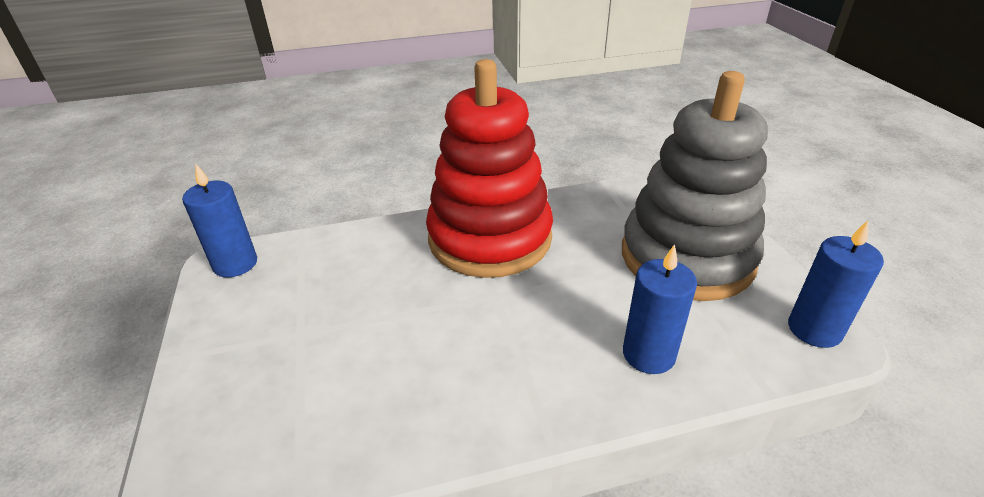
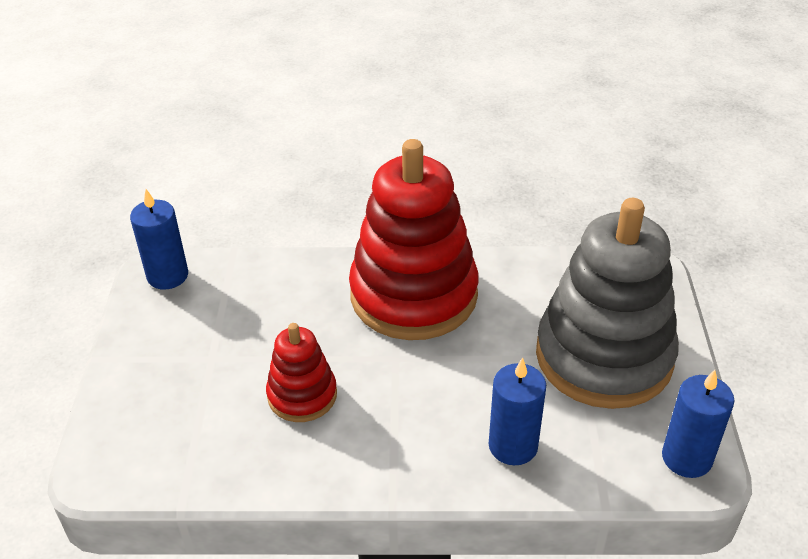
camera: 15 degrees right, 5 degrees up
none -> red stacking toy [266,323,337,422]

